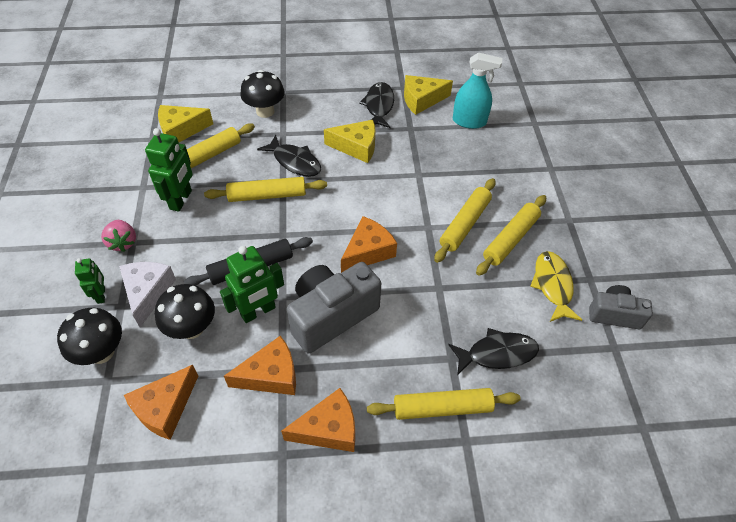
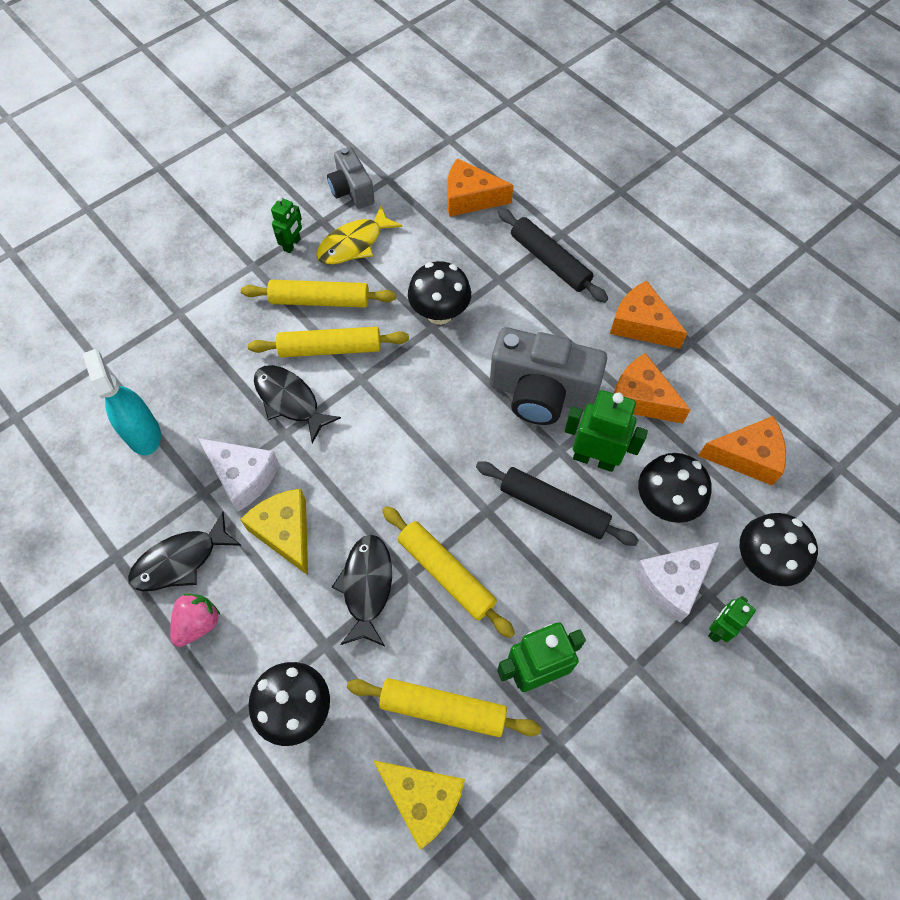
camera: 125 degrees left, 10 degrees up
pink strawberry [101,220,136,252] -> pink strawberry moved to [170,593,220,647]
orange cheese [341,216,397,273] -> orange cheese moved to [447,158,513,217]
yellow rolling pin [367,388,521,420] -> black rolling pin [498,208,608,303]
yellow cheese [404,75,453,115] -> none
black fish [448,328,539,375] -> black fish moved to [254,365,341,443]
none -> white cheese [198,438,279,512]
none -> green robot [271,196,302,253]
none -> black mushroom [408,261,471,325]

